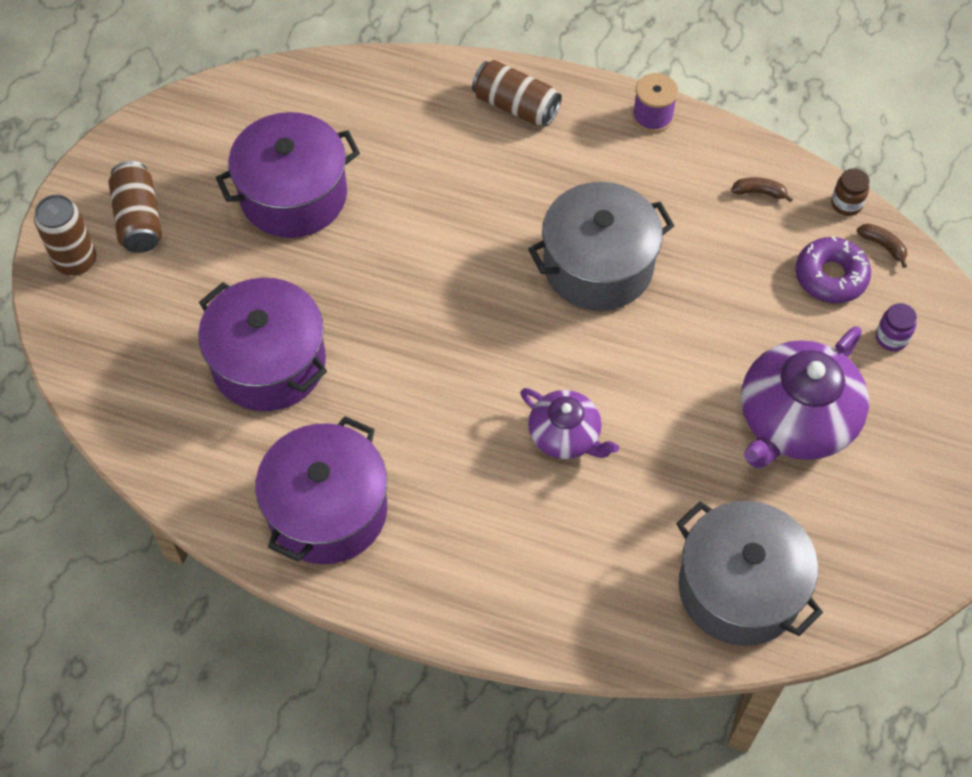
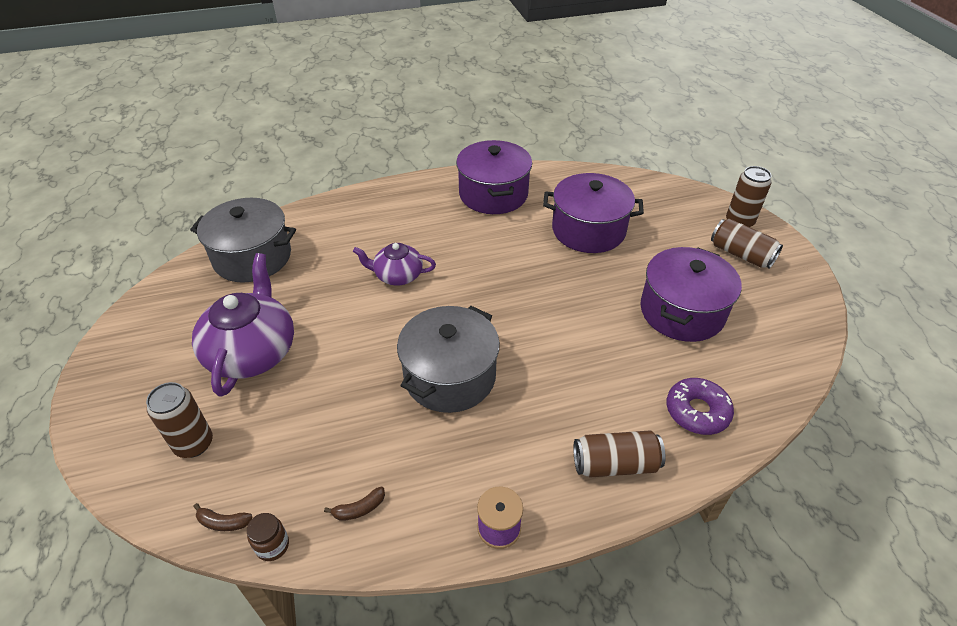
camera: 145 degrees right, 15 degrees down
purple donut [796,236,871,303] -> purple donut moved to [666,378,734,435]
purple jar [876,303,917,351] -> brown can [146,382,213,458]

